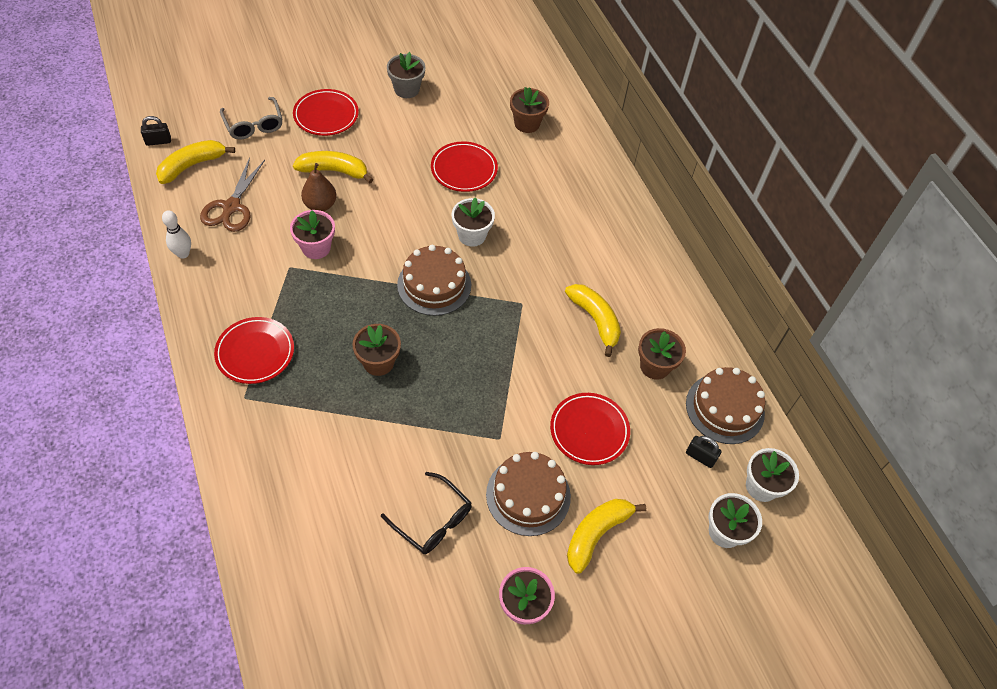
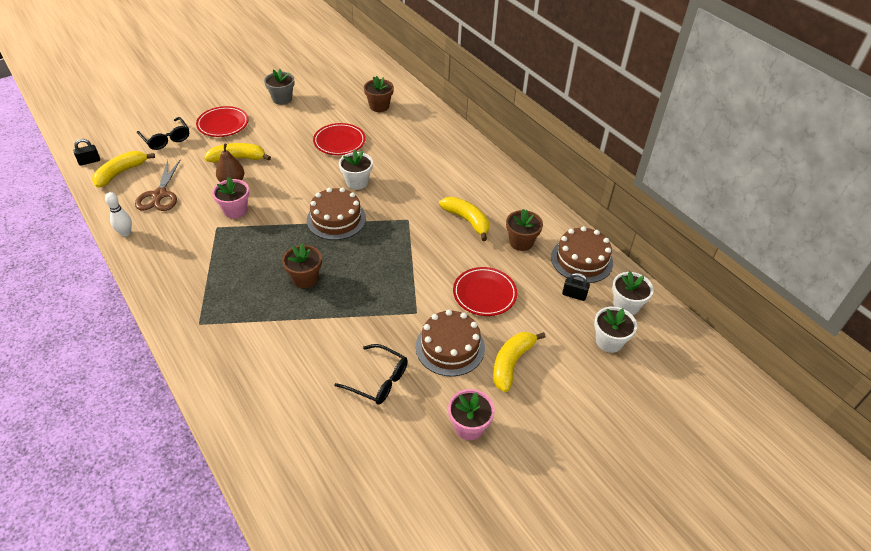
camera: 10 degrees left, 10 degrees down
red plate [214,317,294,384] -> none
grey glasses [220,97,282,140] -> black glasses [137,117,189,150]

